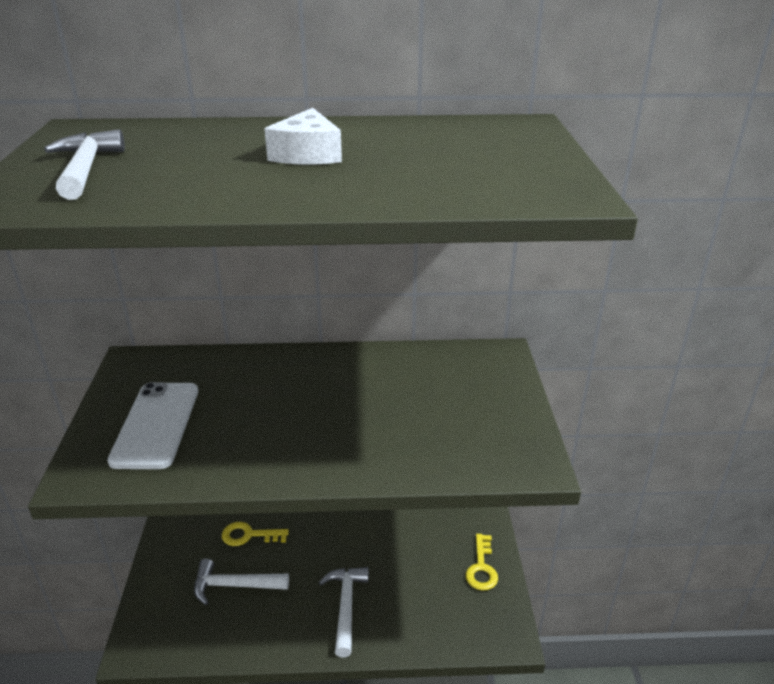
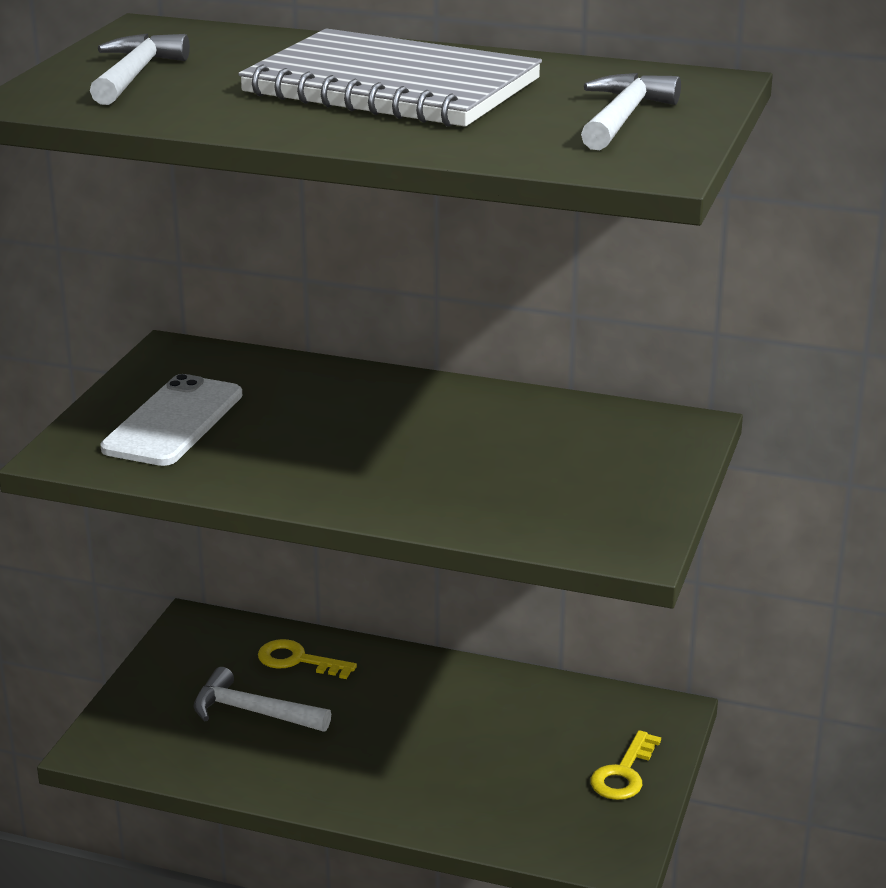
camera: 20 degrees right, 5 degrees down
white cheese [265,108,342,165] -> grey notebook [238,28,542,127]
white hammer [318,567,369,657] -> white hammer moved to [581,73,681,150]

